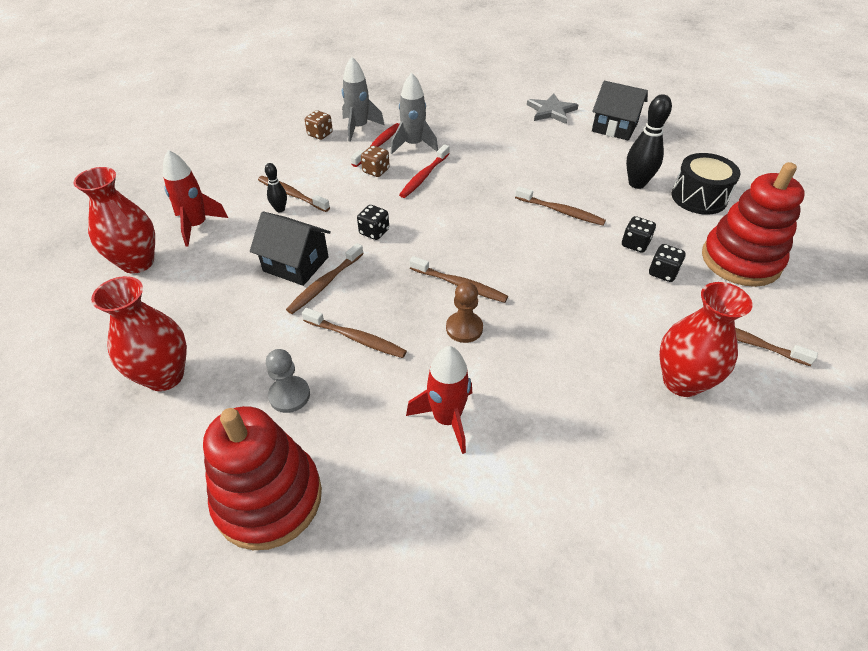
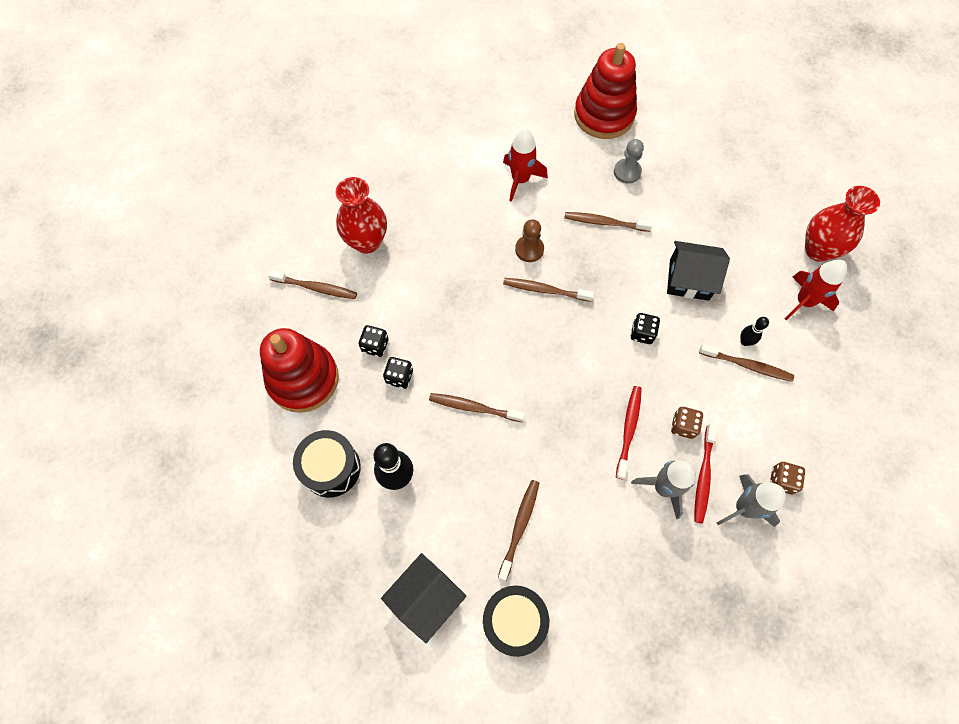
camera: 165 degrees right, 20 degrees up
red vase [91,276,187,391] -> none
brown toothbrush [286,243,364,314] -> brown toothbrush moved to [498,480,539,581]
grey star [527,94,578,124] -> black drum [483,585,549,657]
black house [592,81,648,141] -> black house turned 60 degrees counterclockwise [381,553,466,643]

